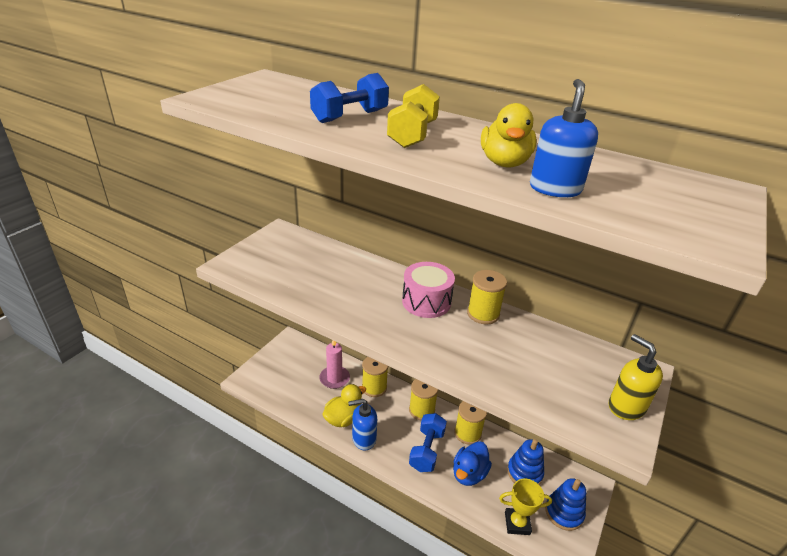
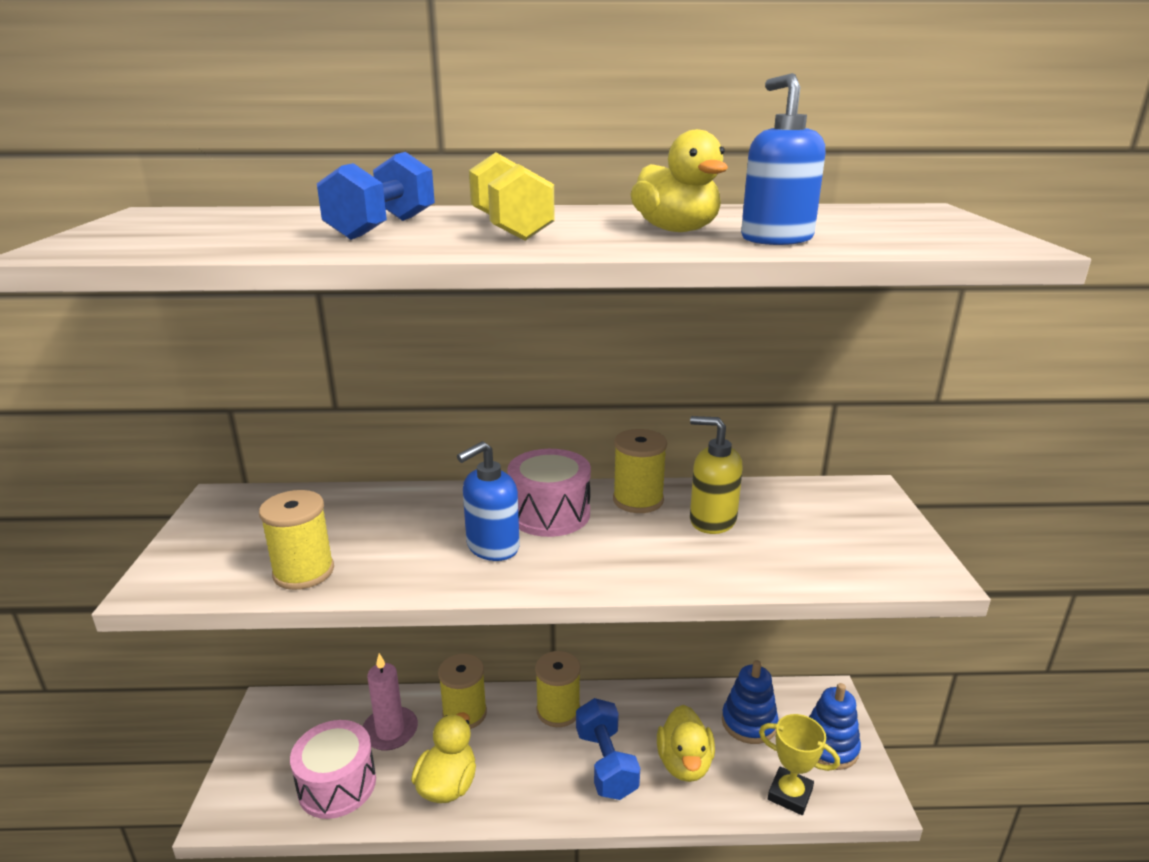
camera: 30 degrees left, 10 degrees down
blue soap dispenser [348,399,377,451] -> blue soap dispenser moved to [457,441,520,561]
blue duck [453,441,492,486] -> yellow duck [657,705,715,782]
yellow spool [454,401,487,445] -> yellow spool moved to [259,490,334,590]
yellow trophy [499,479,552,535] -> yellow trophy turned 60 degrees clockwise [759,714,840,815]
yellow soap dispenser [609,334,663,420] -> yellow soap dispenser moved to [690,416,743,534]
none -> pink drum [290,720,376,819]

